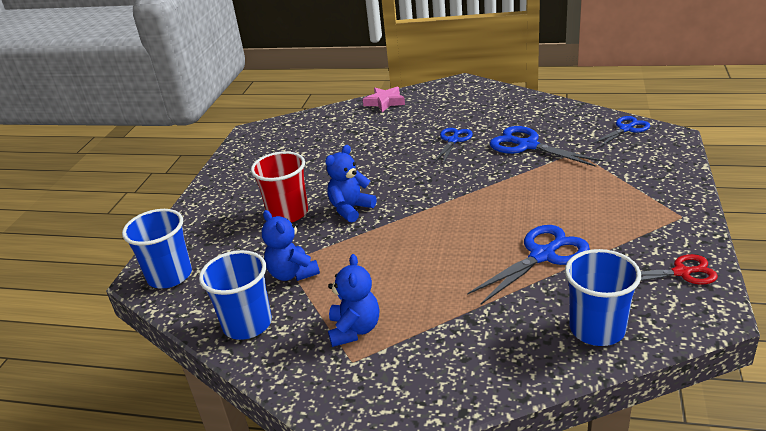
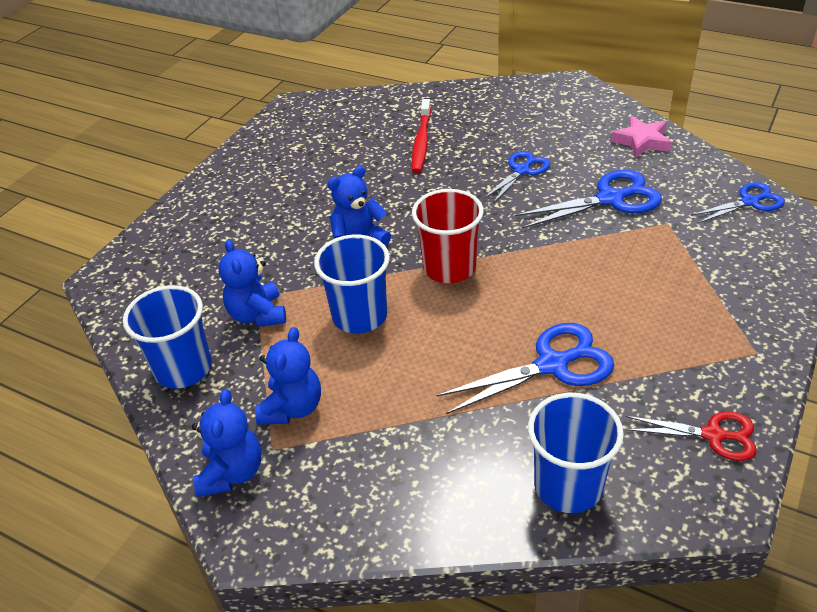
camera: 15 degrees right, 10 degrees up
blue cup [122,209,192,288] -> blue cup moved to [314,234,390,334]
red cup [251,151,308,223] -> red cup moved to [412,189,484,283]
pink star [363,87,405,112] -> pink star moved to [610,116,671,158]
blue scissors [489,126,603,167] -> blue scissors turned 105 degrees clockwise [515,170,662,229]
none -> blue teddy bear [192,389,262,497]
none -> red toothbrush [412,99,431,173]

